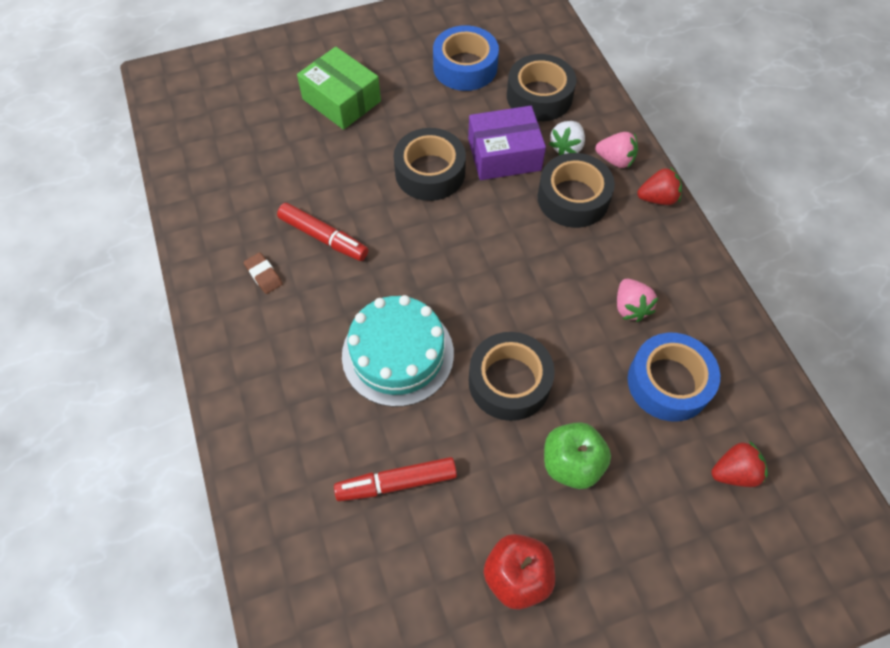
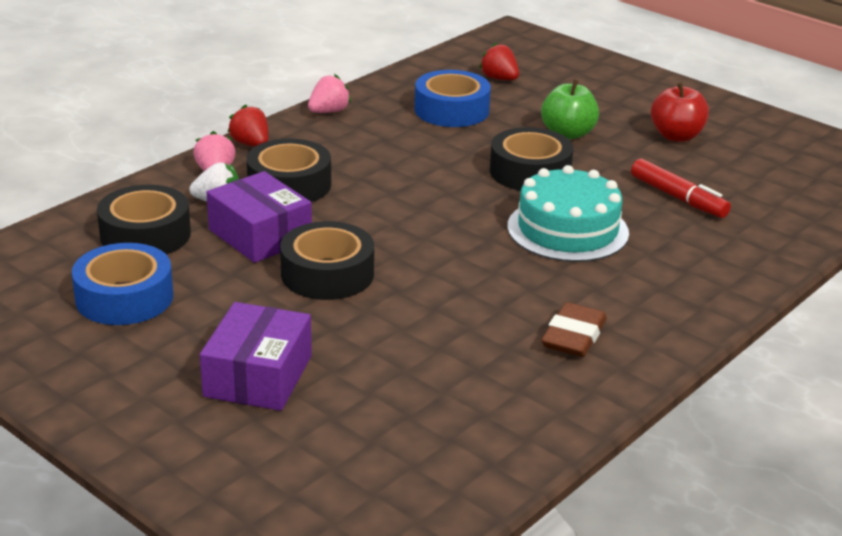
camera: 120 degrees left, 30 degrees down
brown eraser [244,252,283,294] -> brown eraser [541,302,607,357], size x1.63
red marker [277,203,368,261] -> none
green box [297,47,381,130] -> purple box [200,302,312,411]
pink strawberry [617,279,659,322] -> pink strawberry moved to [308,74,351,113]

